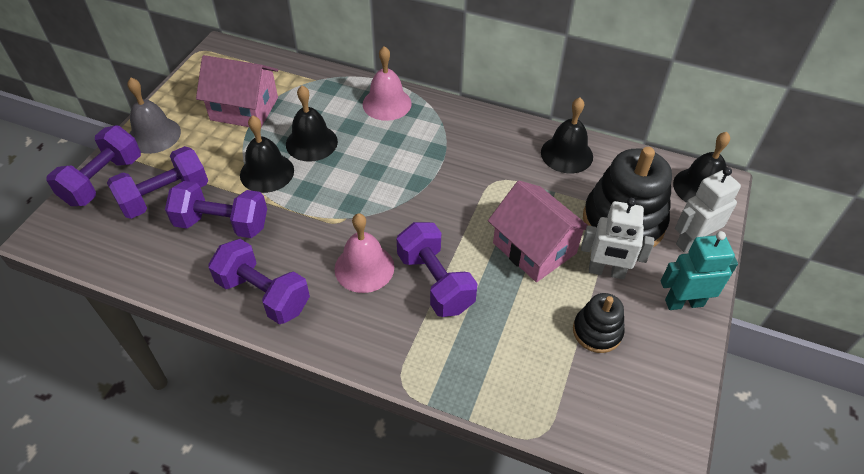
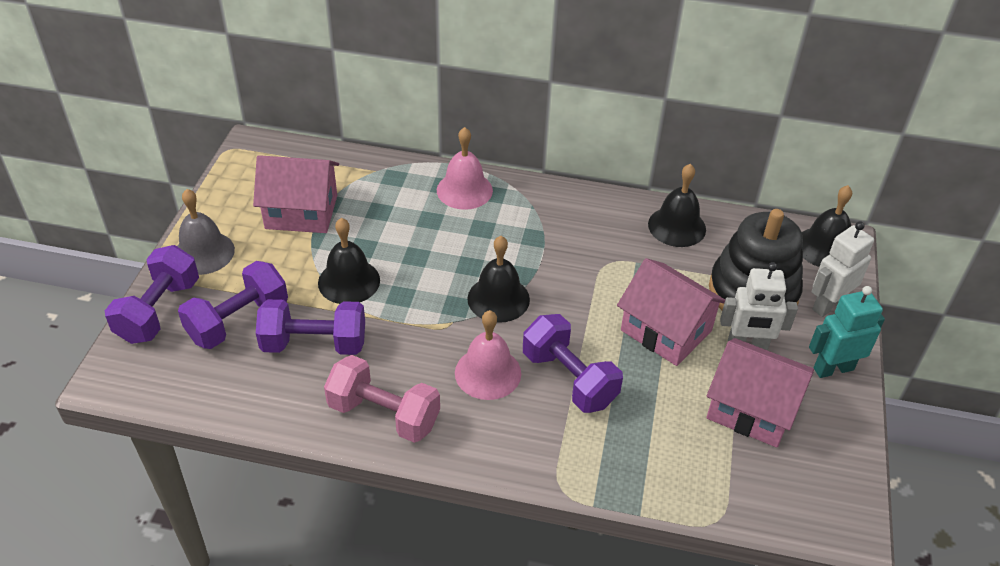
camera: 10 degrees left, 5 degrees down
purple dumbbell [208,239,310,324] -> pink dumbbell [324,355,440,443]
black bell [286,86,338,162] -> black bell moved to [467,236,530,323]
black stacking toy [573,293,625,353] -> pink house [706,338,814,448]

